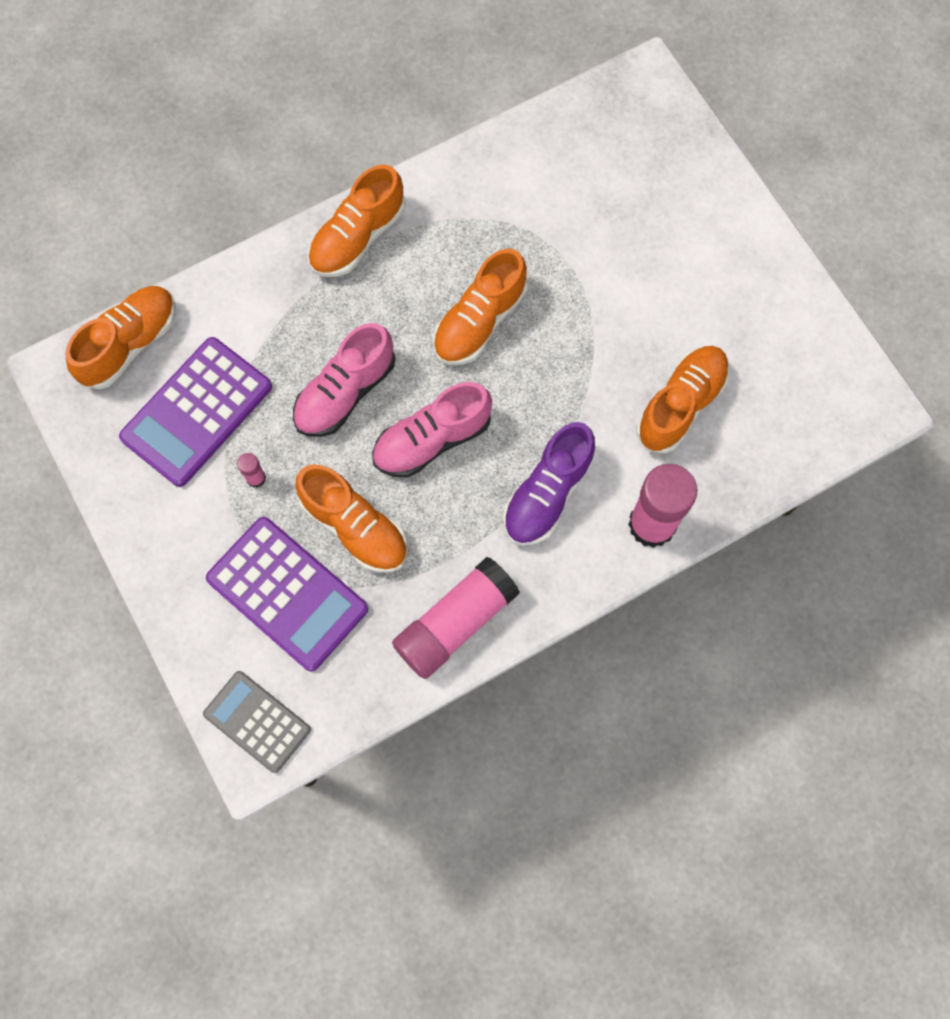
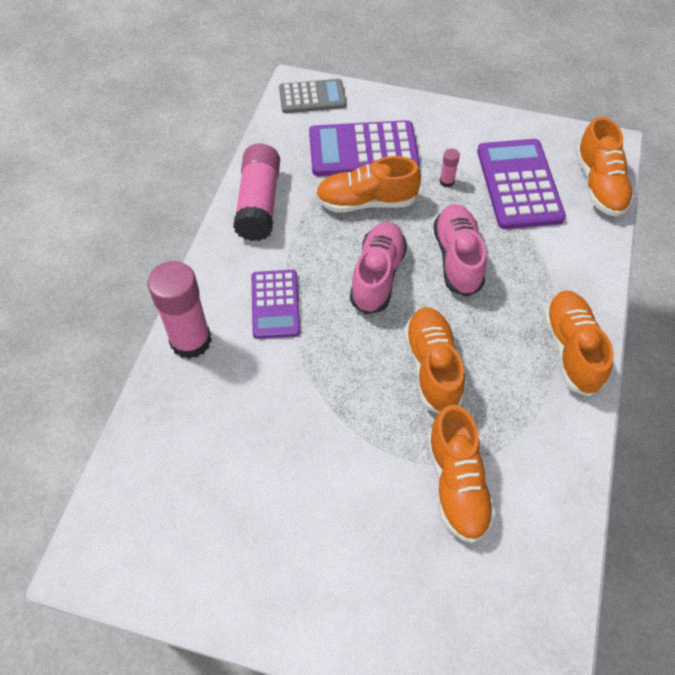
camera: 135 degrees right, 15 degrees down
purple shoe [503,422,595,546] -> purple calculator [251,270,300,339]
orange shoe [636,346,730,453] -> orange shoe moved to [427,405,496,543]

